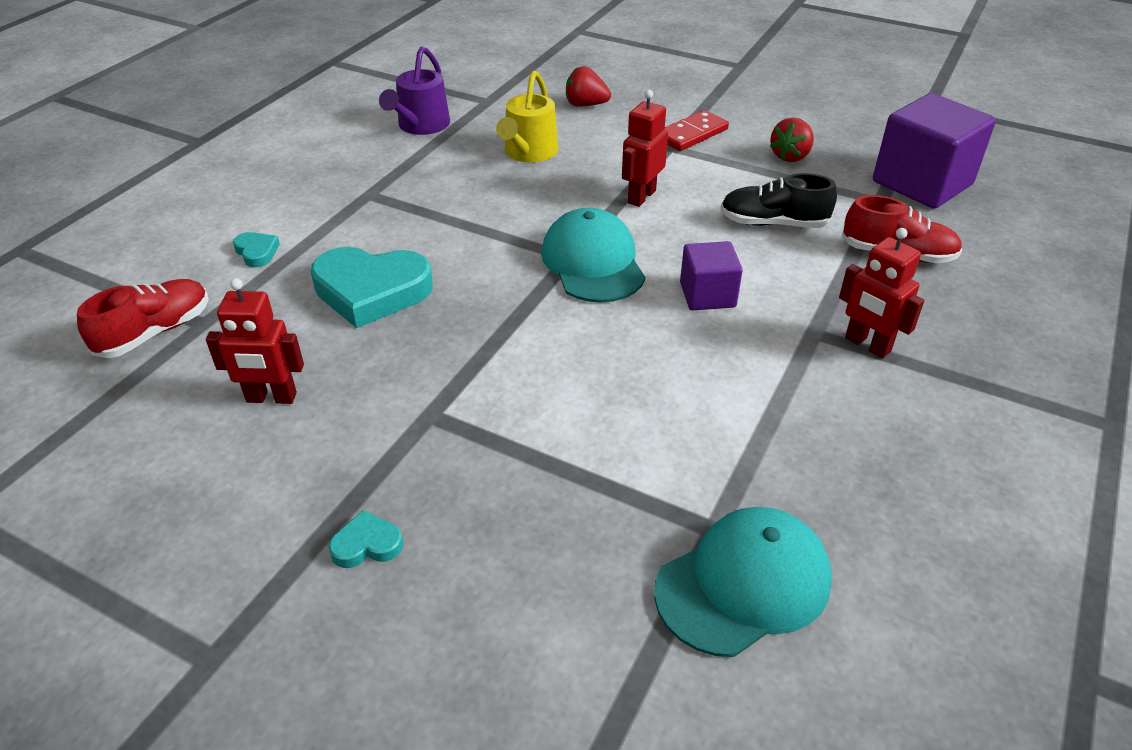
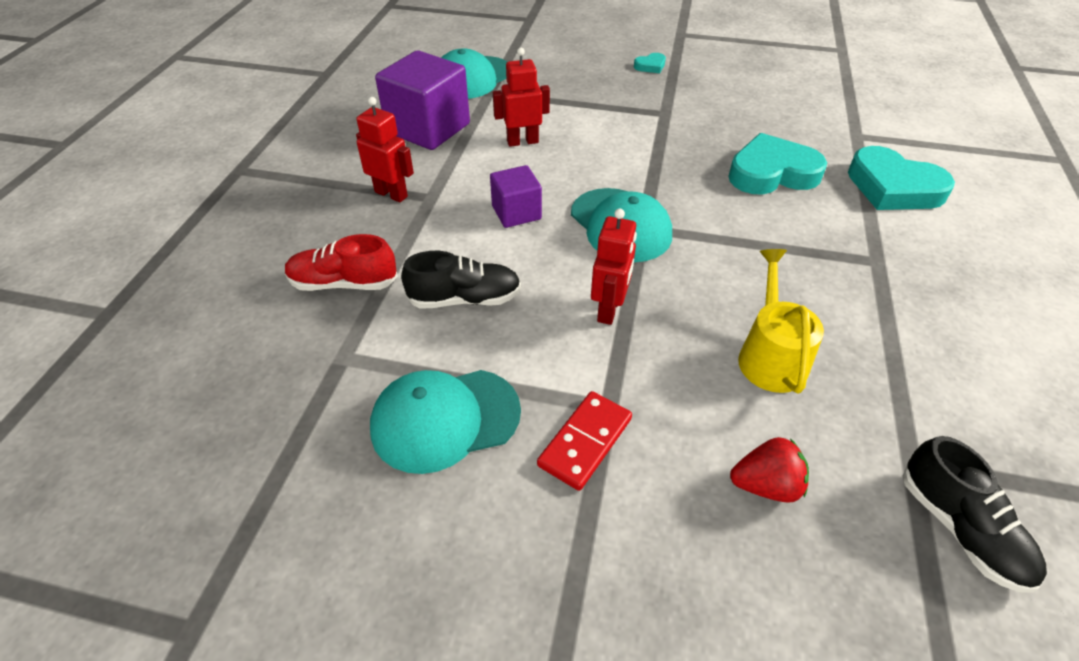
camera: 165 degrees right, 5 degrees up
red shoe [77,279,209,358] -> none
red robot [206,278,304,404] -> red robot moved to [493,48,550,147]
turquoise heart [233,232,280,267] -> turquoise heart [848,146,955,210], size x2.24
purple watering can [379,46,450,135] -> none
red strawberry [770,117,814,162] -> turquoise cap [370,370,521,474]
purple cube [873,93,996,209] -> purple cube moved to [375,50,470,150]
none -> black shoe [903,436,1047,593]

